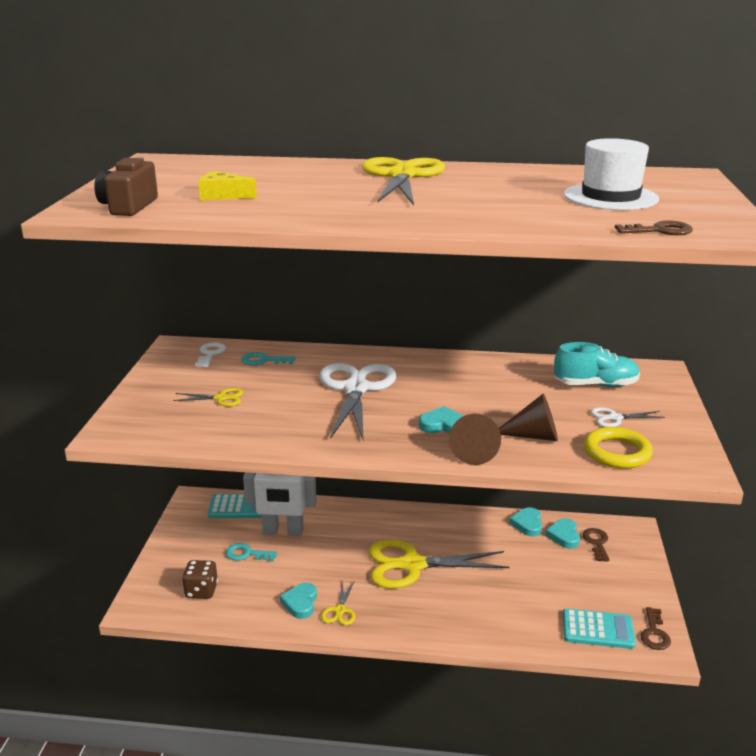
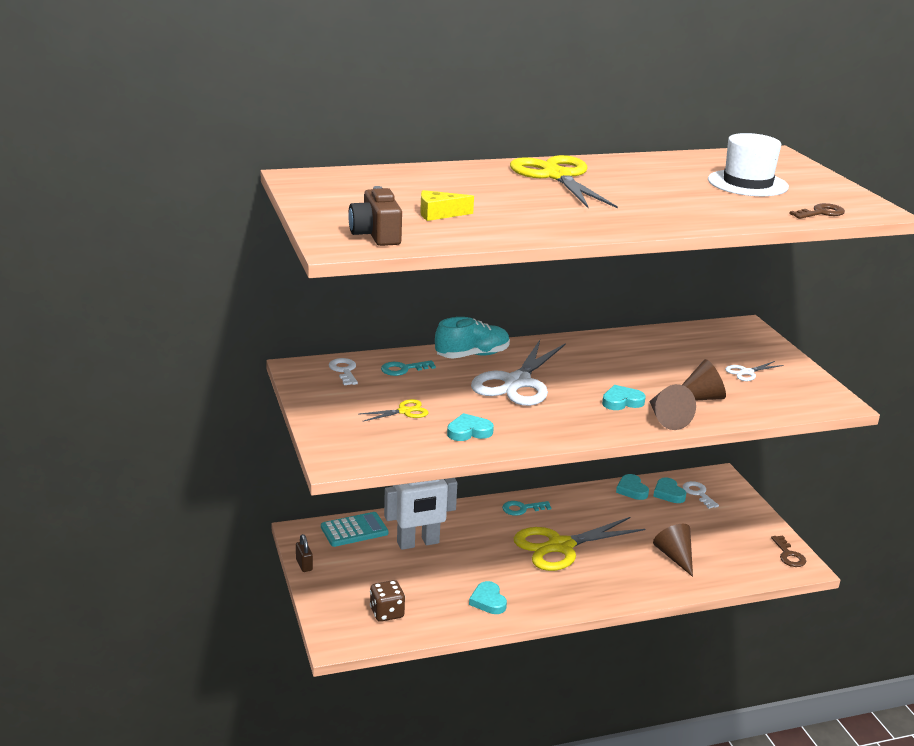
camera: 25 degrees left, 0 degrees up
turquoise key [226,543,277,561] -> turquoise key moved to [502,501,551,516]
white scissors [319,363,396,439] -> white scissors turned 135 degrees counterclockwise [471,340,566,406]
yellow scissors [321,580,355,625] -> none
turquoise shoe [554,342,640,387] -> turquoise shoe moved to [435,317,510,359]
turquoise calculator [563,608,636,649] -> none
brown key [583,528,610,562] -> white key [683,481,719,509]
yellow ring [584,427,653,469] -> none
none -> brown padlock [296,534,313,572]
none -> turquoise heart [447,413,494,441]
none -> brown cone [653,524,693,577]

